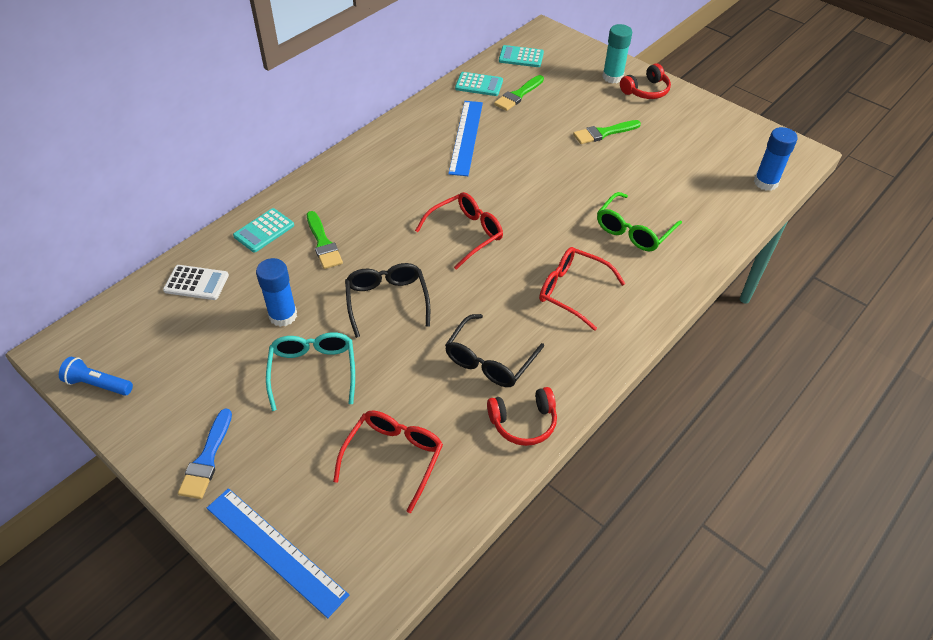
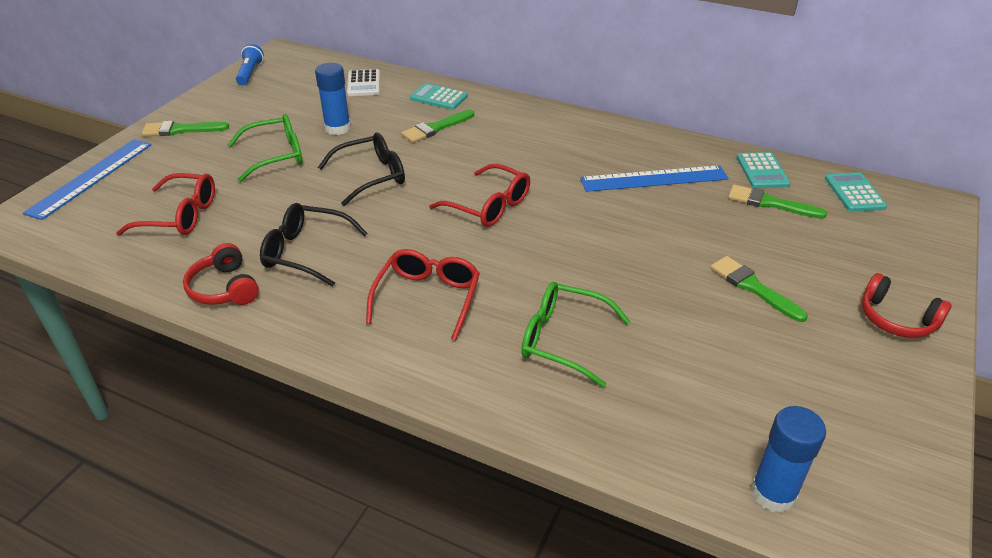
camera: 75 degrees right, 10 degrees down
blue brush [178,408,232,499] -> green brush [142,121,229,136]
turquoise glasses [266,332,355,411] -> green glasses [228,114,302,182]
turquoise glue stick [602,24,632,83] -> none

